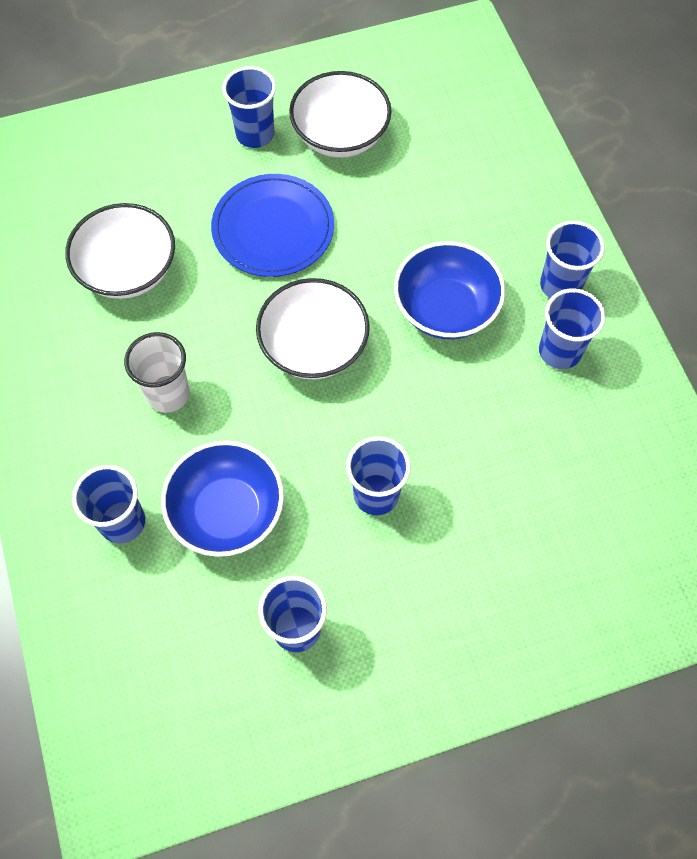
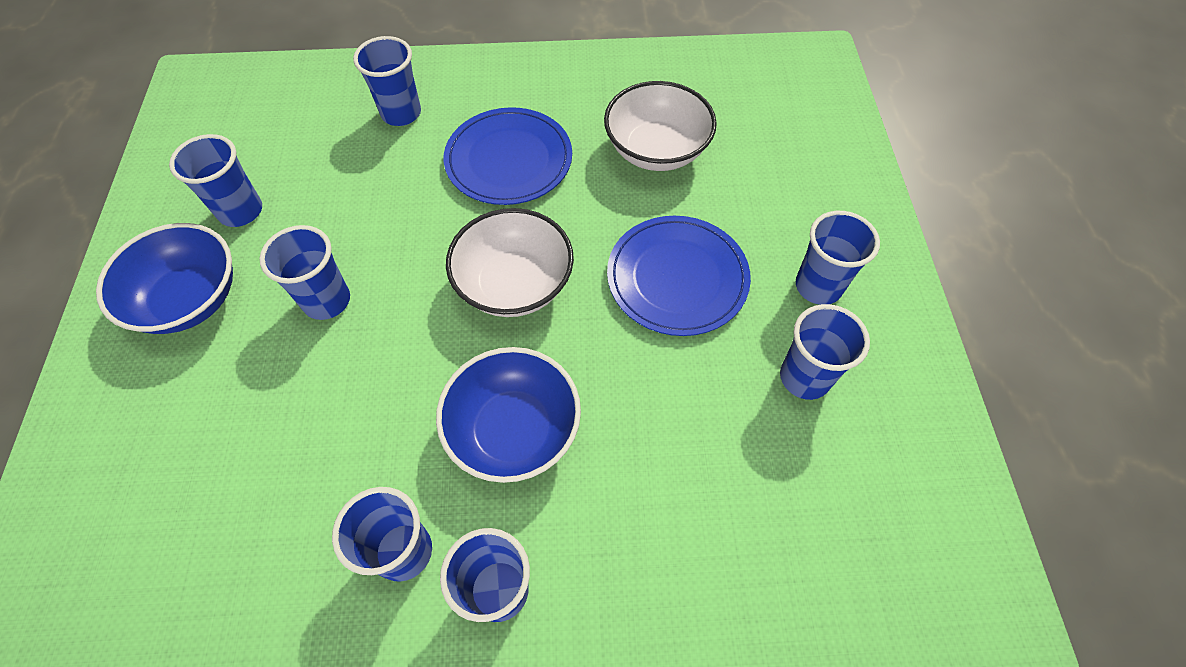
camera: 105 degrees right, 5 degrees down
white cup [124,332,190,413] -> blue plate [444,107,572,205]
blue bowl [161,441,284,557] -> blue bowl moved to [96,223,233,334]
white bowl [289,71,392,158] -> blue cup [780,304,870,400]

